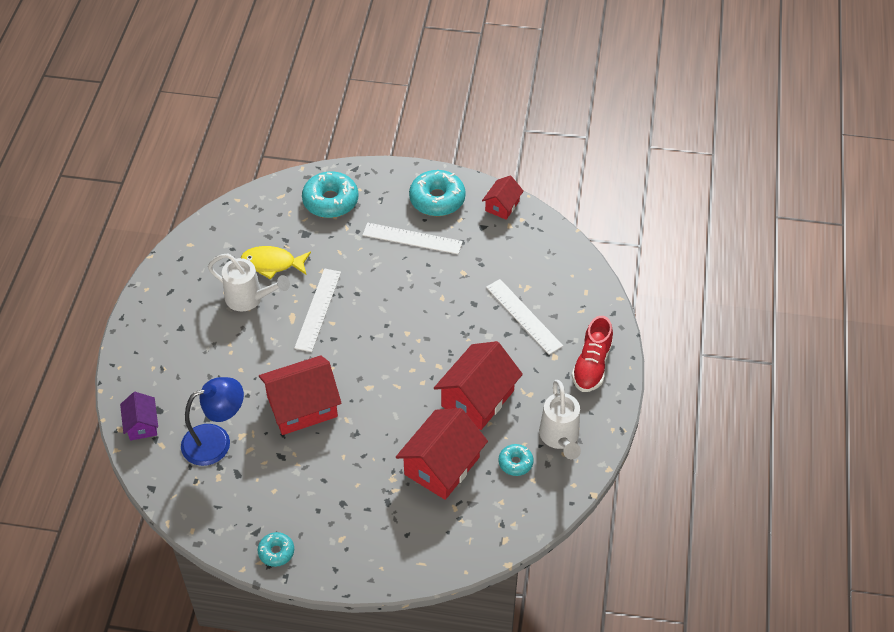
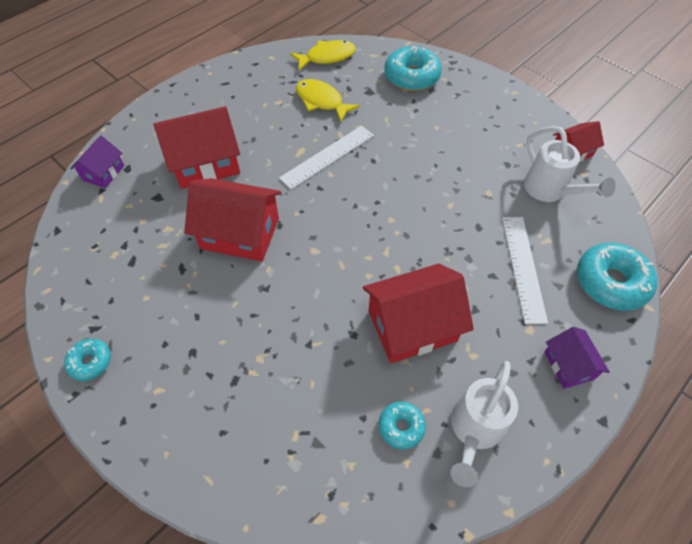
camera: 35 degrees right, 5 degrees up
blue lamp [181,377,244,466] -> none
white watering can [208,254,290,312] -> white watering can moved to [524,126,616,202]
white ruler [363,223,463,254] -> none
red house [396,408,488,500] -> red house moved to [153,106,240,189]
turquoise donut [409,170,466,216] -> turquoise donut moved to [577,242,657,311]
red shoe [572,316,613,392] -> purple house [544,327,610,389]
none -> yellow fish [290,40,356,70]

